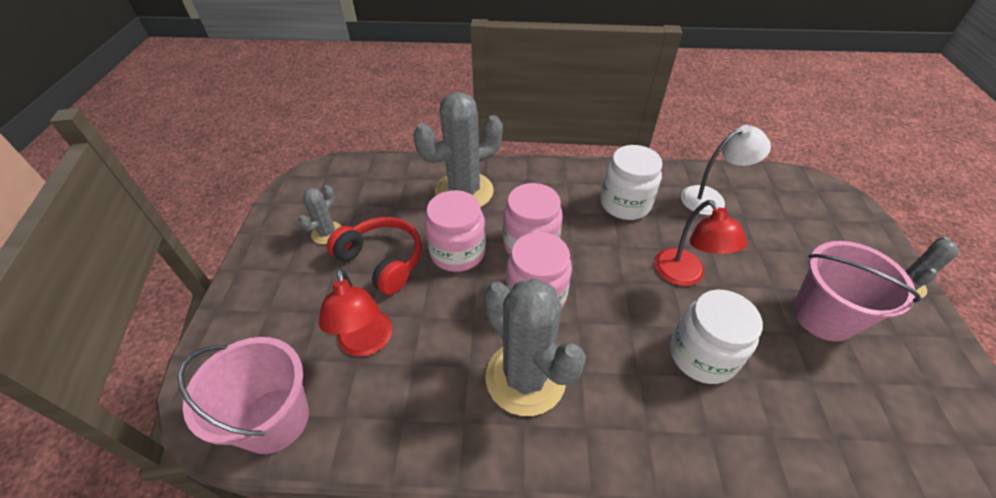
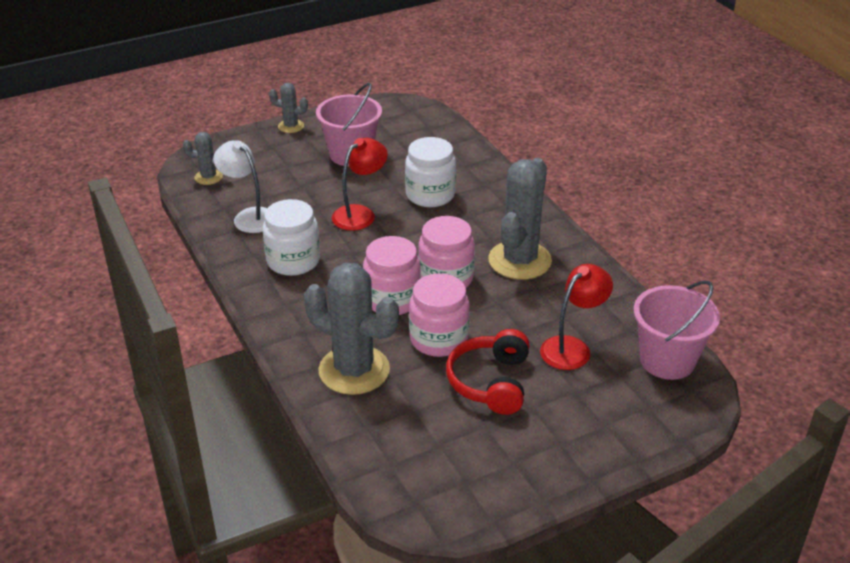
camera: 120 degrees left, 10 degrees down
grey cactus [298,185,342,244] -> grey cactus moved to [183,132,223,185]

